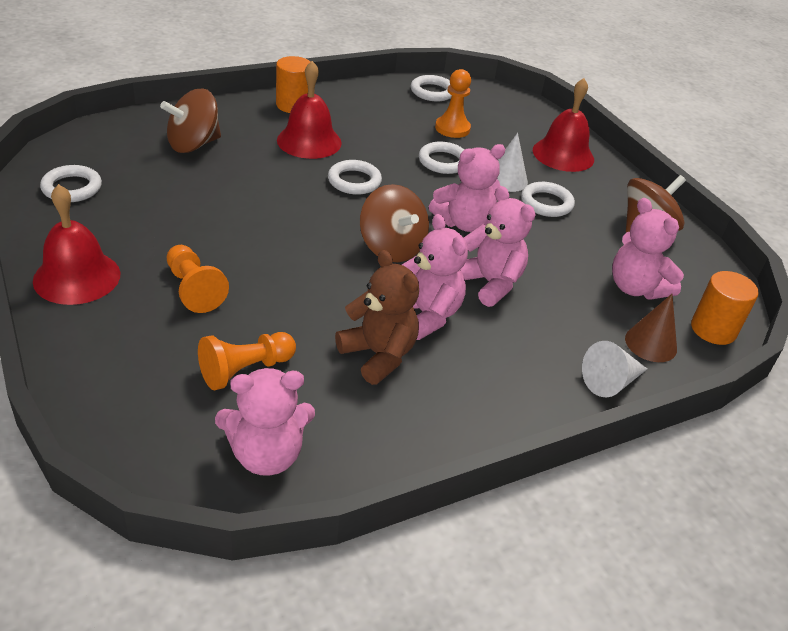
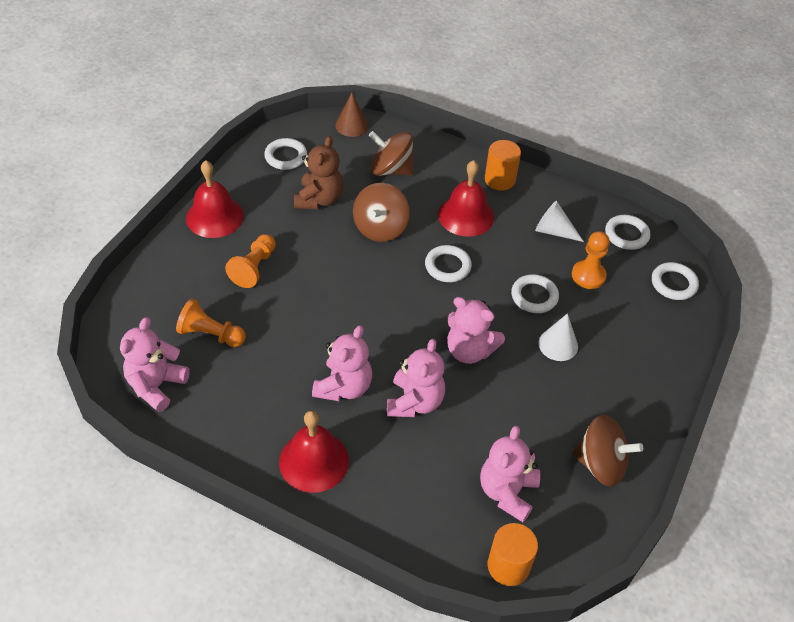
camera: 55 degrees right, 10 degrees up
pink teddy bear [215,368,315,476] -> pink teddy bear turned 75 degrees clockwise [120,317,190,412]
brown teddy bear [335,250,419,385] -> brown teddy bear moved to [294,136,343,209]
brown spinning top [360,184,429,262] -> brown spinning top moved to [353,183,410,242]
white ring [521,182,575,217] -> white ring moved to [652,262,699,300]
red bell [533,78,594,172] -> red bell moved to [279,411,349,493]
white cone [582,341,647,397] -> white cone moved to [535,201,584,242]
brown cone [625,294,677,362] -> brown cone moved to [335,92,368,137]

